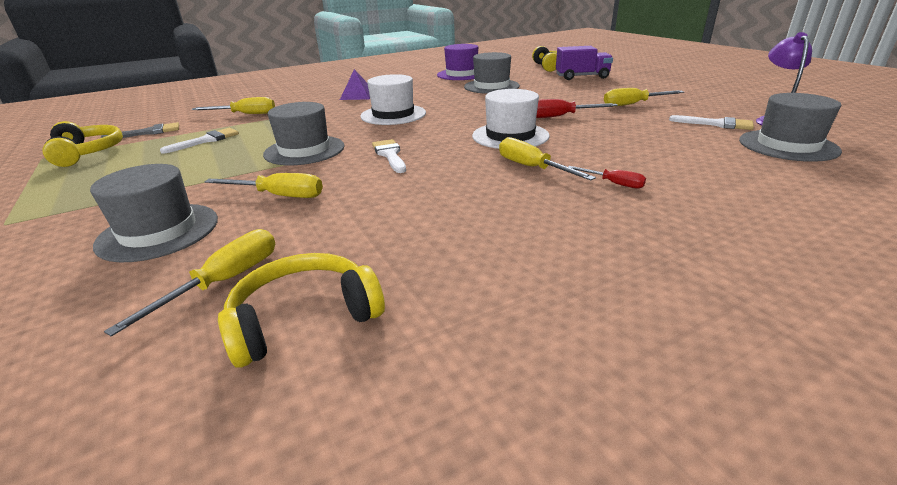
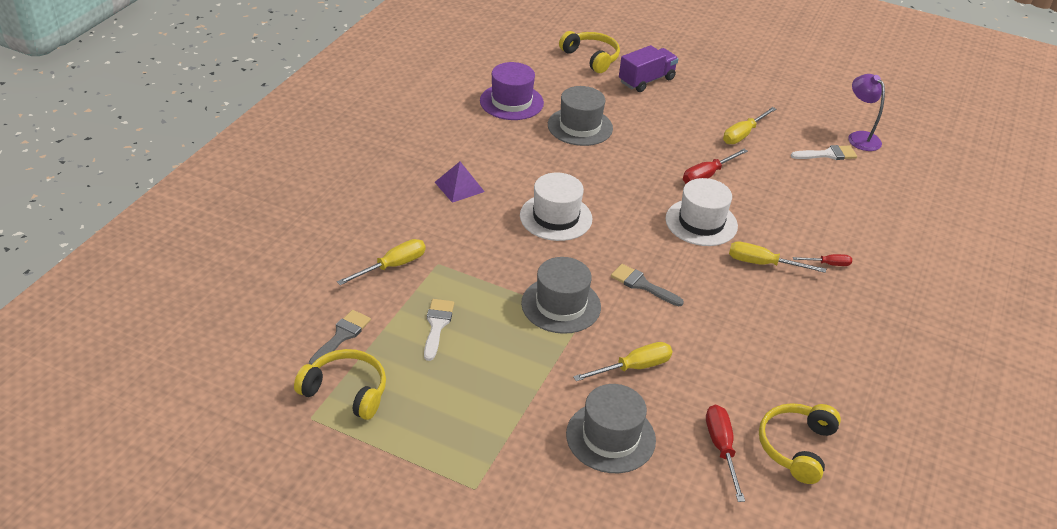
camera: 40 degrees left, 10 degrees up
yellow screwdriver [104,229,275,337] -> red screwdriver [706,404,745,502]
white brush [372,139,406,173] -> grey brush [611,264,684,306]
grey hat [739,93,842,162] -> none

